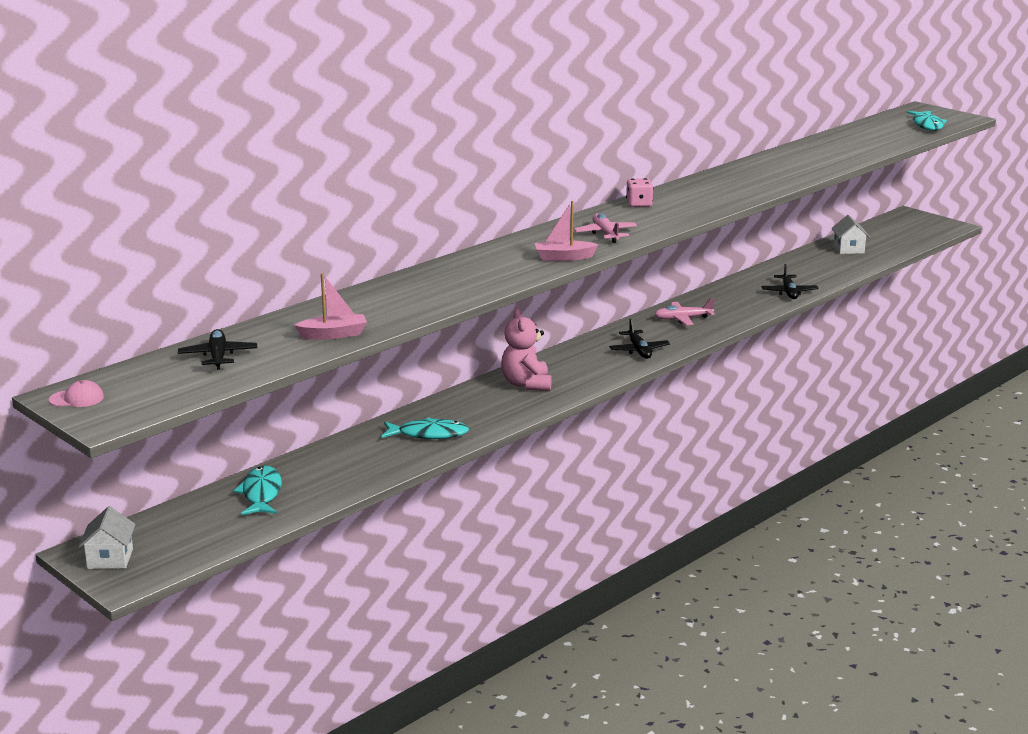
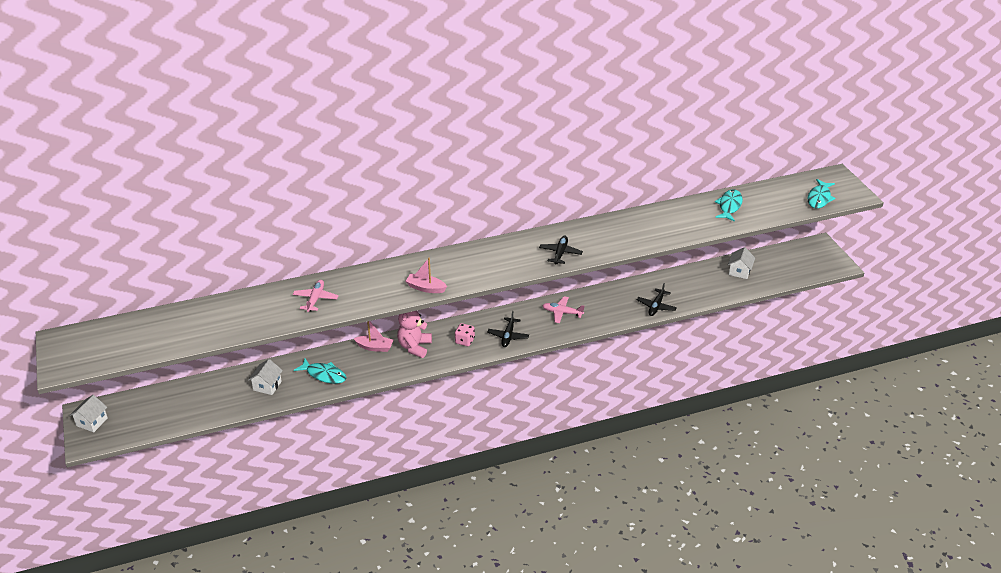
camera: 25 degrees right, 15 degrees up
pink cap [49,380,104,407] -> none
black plane [178,329,257,370] -> black plane moved to [539,236,583,265]
turquoise fish [234,466,282,515] -> turquoise fish moved to [715,189,743,222]
pink boat [294,273,367,340] -> pink boat moved to [354,321,393,352]
pink plane [574,213,637,243] -> pink plane moved to [293,280,338,312]
pink dice [626,178,653,207] -> pink dice moved to [455,323,475,346]
none -> white house [248,359,283,395]

